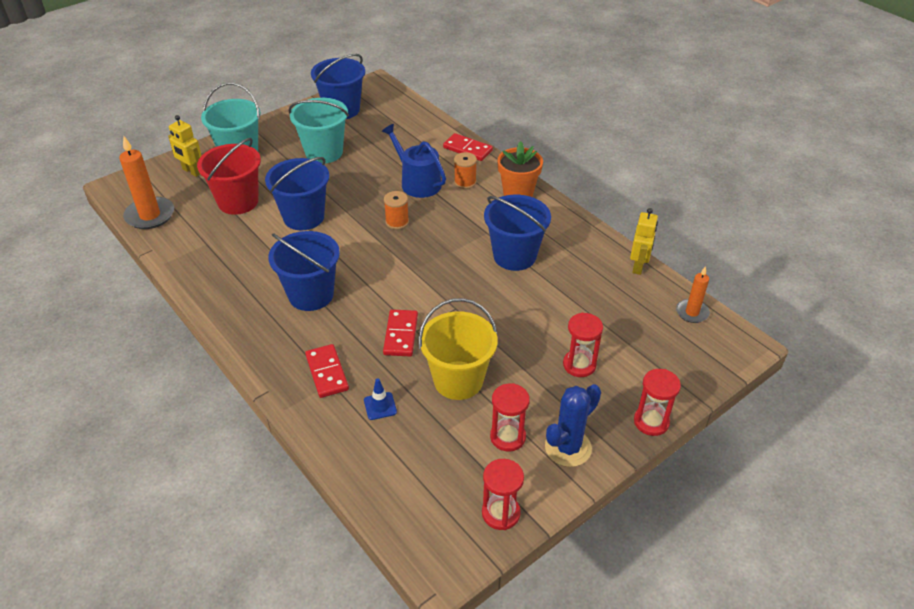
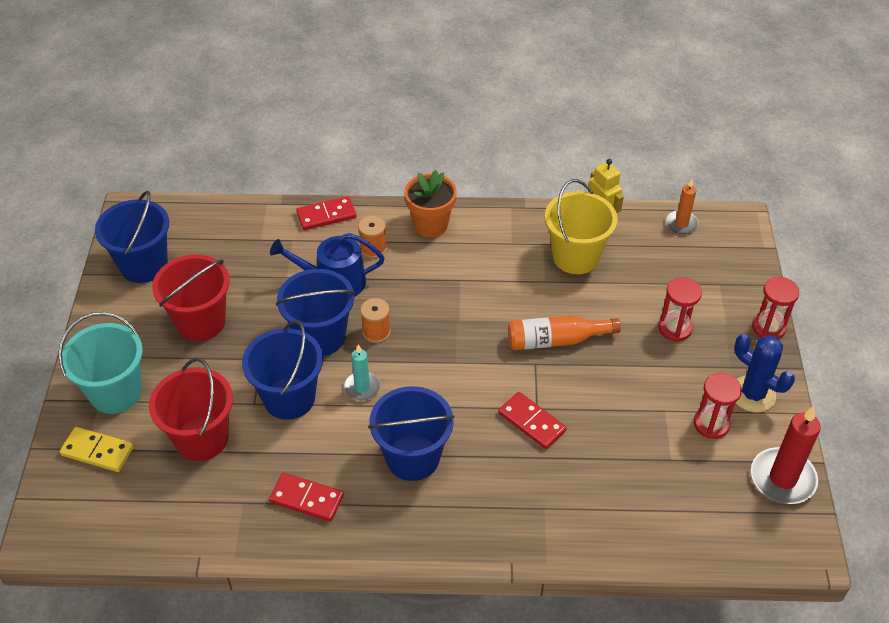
camera: 50 degrees left, 5 degrees up
orange candle [119,136,174,229] -> none
yellow robot [168,115,202,177] -> yellow domino [60,427,134,472]
turquoise bucket [288,98,349,163] -> red bucket [152,254,230,341]
red domino [305,344,349,398] -> red domino moved to [269,473,344,522]
blue traffic cone [364,378,397,420] -> none
yellow bucket [419,298,498,400] -> yellow bucket moved to [545,179,618,274]
red hourglass [482,459,524,530] -> red candle [751,406,821,504]
blue bucket [484,195,551,271] -> blue bucket moved to [276,269,355,356]
blue cactus [545,384,601,467] -> blue cactus turned 45 degrees counterclockwise [735,334,795,412]
none -> turquoise candle [344,344,381,401]
none -> orange bottle [508,315,621,350]

